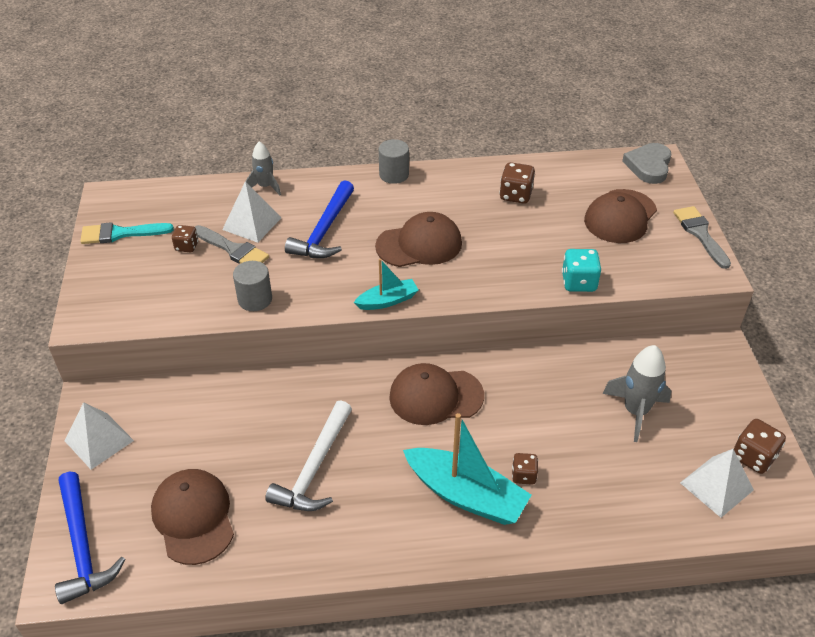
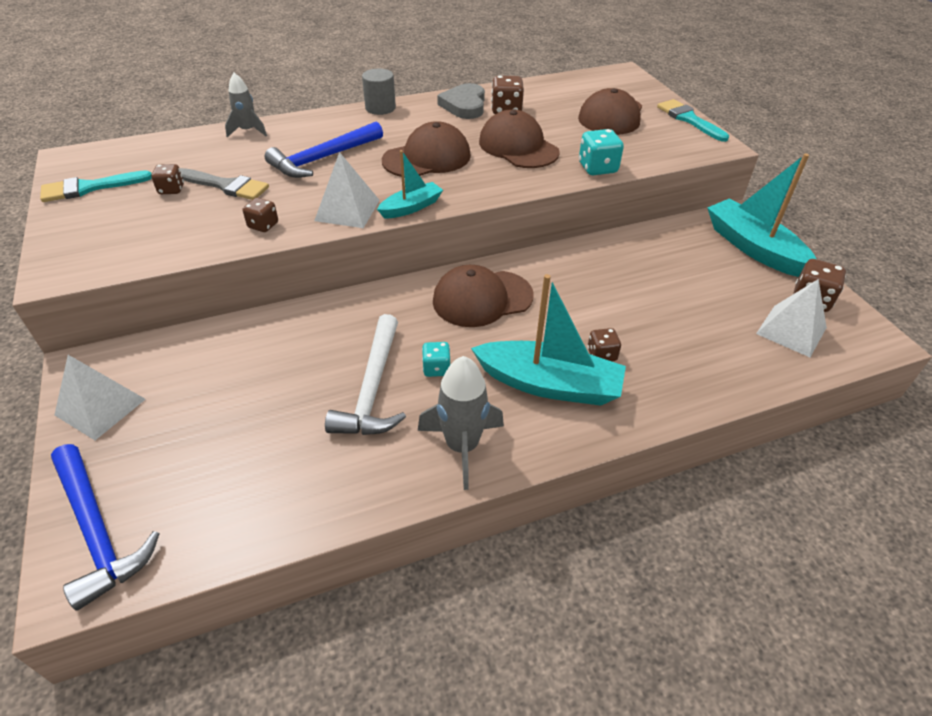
camera: 15 degrees left, 0 degrees up
brown cap [151,469,234,565] -> brown cap moved to [479,109,560,168]
white pyramid [222,181,281,243] -> white pyramid moved to [314,152,380,228]
grey cylinder [233,261,272,311] -> brown dice [243,198,278,232]
blue hammer [285,180,354,258] -> blue hammer turned 45 degrees clockwise [265,122,383,178]
grey rocket [602,345,671,442] -> grey rocket moved to [418,356,504,490]
grey heart [622,143,671,184] -> grey heart moved to [437,83,485,119]
grey brush [673,206,731,269] -> turquoise brush [657,99,729,142]
none -> turquoise dice [422,342,450,377]
none -> turquoise boat [707,153,816,277]

